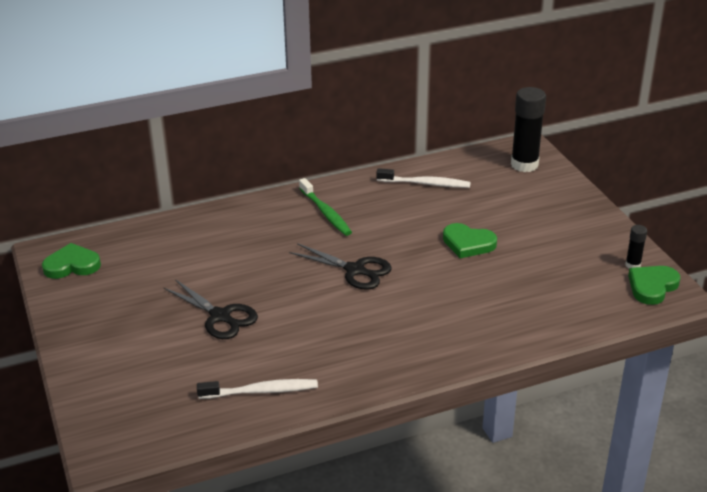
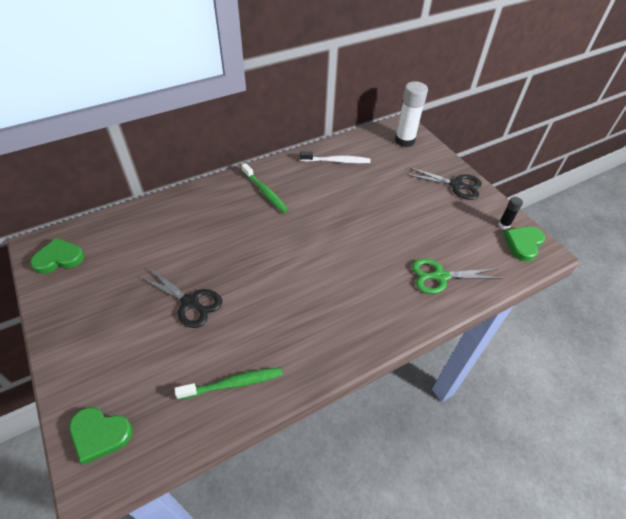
camera: 10 degrees left, 15 degrees up
white toothbrush [197,379,318,399] -> green toothbrush [175,367,283,400]
black scissors [289,243,392,290] -> black scissors moved to [406,167,482,200]
green heart [443,223,497,258] -> green heart moved to [69,407,133,465]
black glue stick [511,87,546,172] -> white glue stick [395,81,428,147]
none -> green scissors [412,258,502,294]

